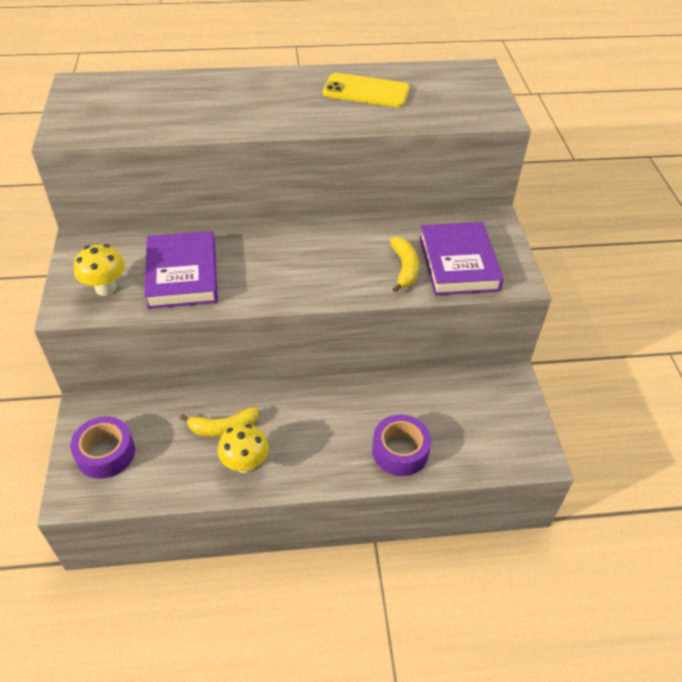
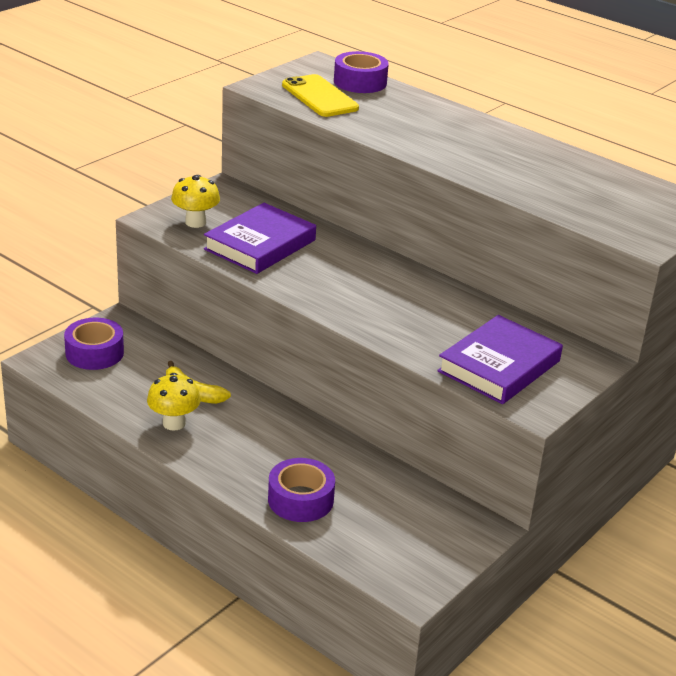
camera: 45 degrees right, 15 degrees down
yellow phone [323,73,410,107] -> yellow phone moved to [282,74,359,117]
yellow banana [390,237,419,293] -> none
none -> purple tape [334,51,389,93]

